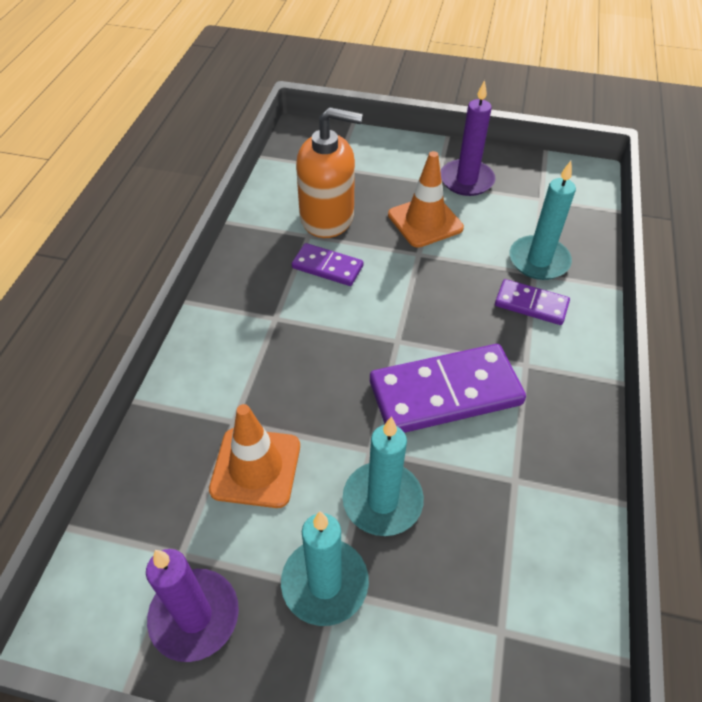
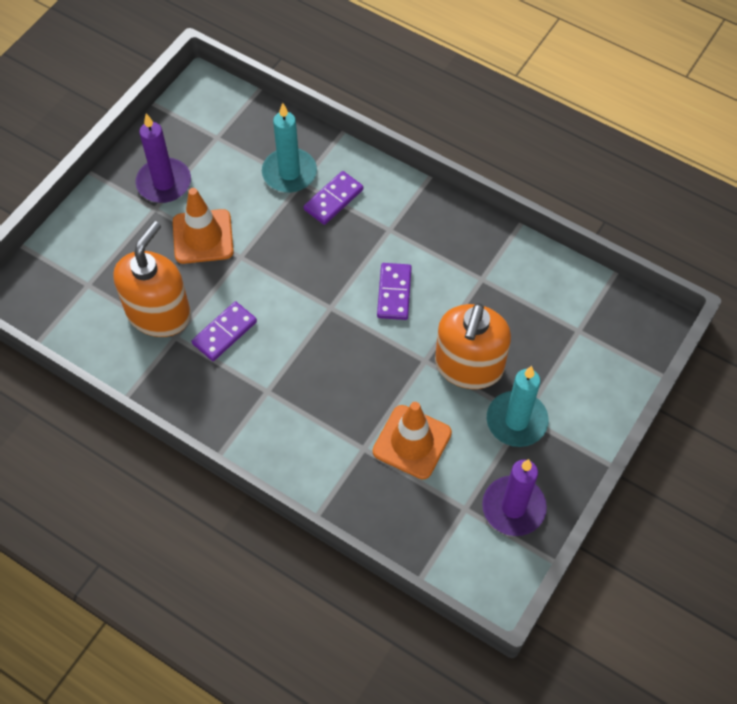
camera: 70 degrees left, 10 degrees up
turquoise candle [343,416,424,536] -> orange soap dispenser [435,303,511,389]
purple domino [370,344,526,433] -> purple domino [377,263,412,320], size x0.54

